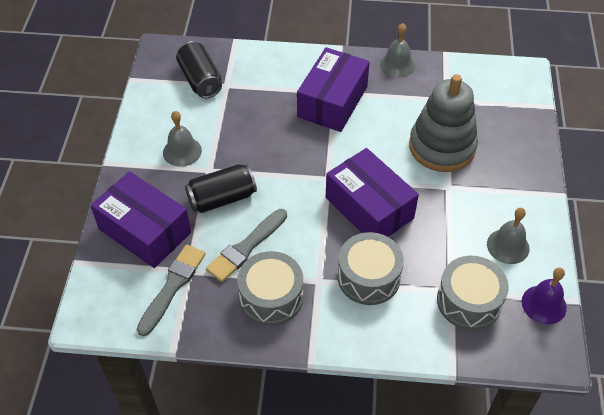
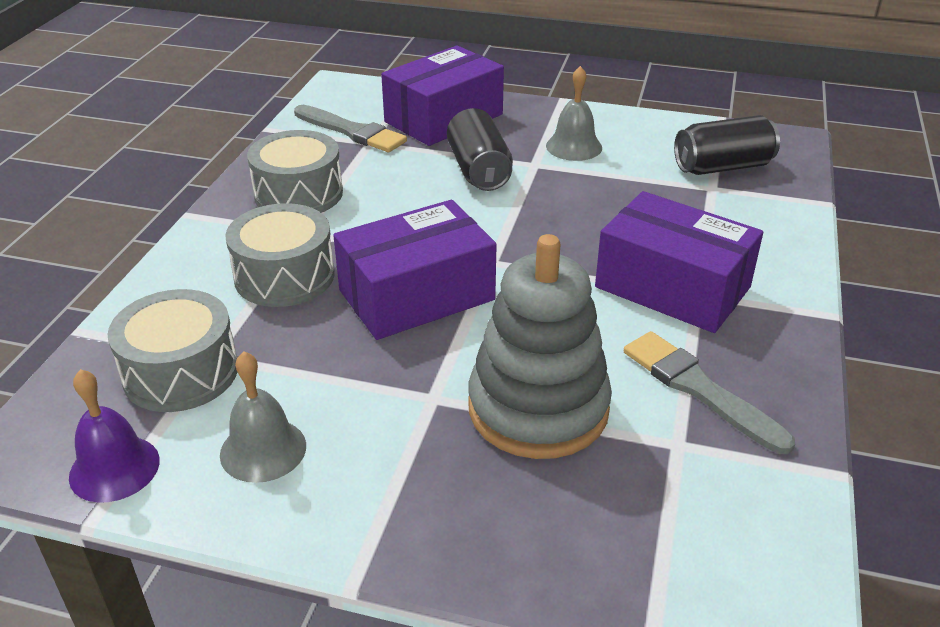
camera: 100 degrees right, 15 degrees down
grey brush [206,209,287,282] -> grey brush moved to [624,331,795,454]
grey bell [380,23,415,78] -> none

